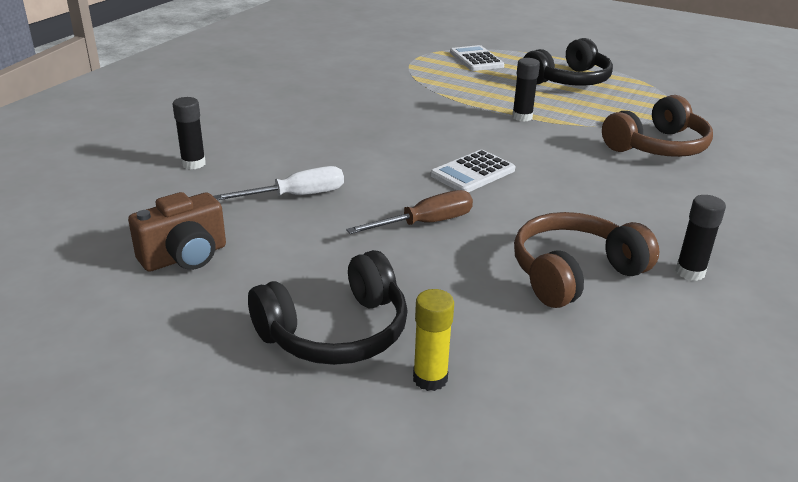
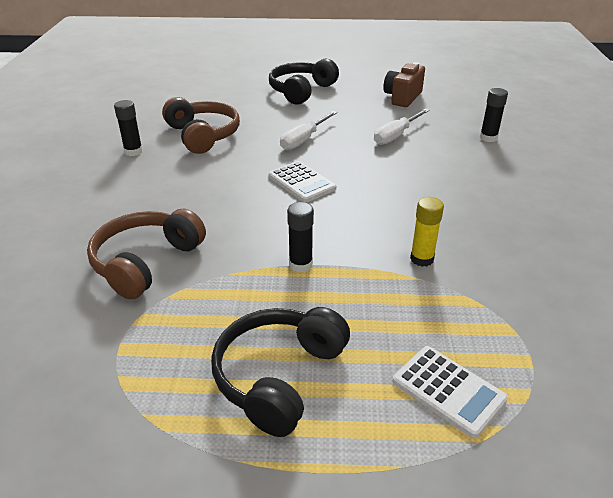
camera: 155 degrees right, 5 degrees up
brown screwdriver [346,190,473,234] -> white screwdriver [280,111,337,150]
yellow glue stick [413,289,454,391] -> yellow glue stick moved to [410,197,444,267]
white calculator [430,150,515,192] -> white calculator turned 120 degrees clockwise [268,161,336,203]
brown headphones [514,212,659,308] -> brown headphones turned 60 degrees counterclockwise [162,97,240,154]

